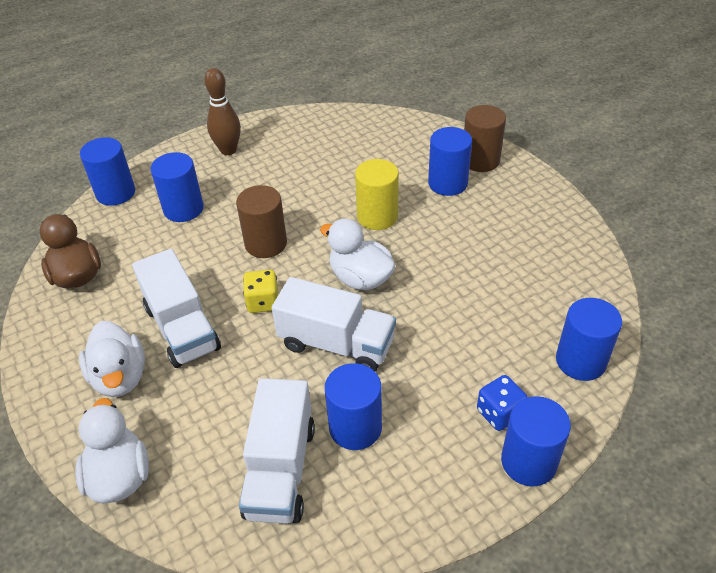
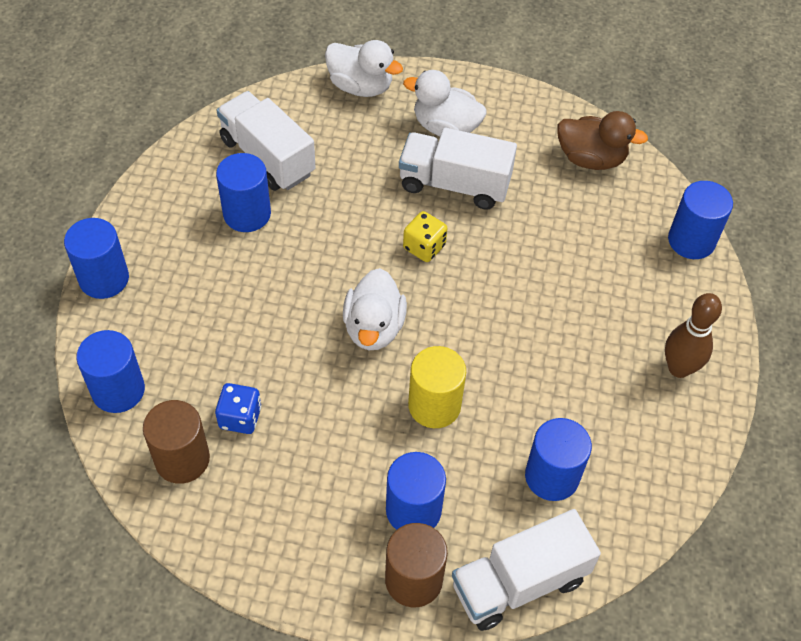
camera: 130 degrees right, 10 degrees up
blue cylinder [151,152,204,222] -> blue cylinder moved to [525,418,592,501]
brown cylinder [236,185,287,258] -> brown cylinder moved to [143,400,210,484]
white truck [272,277,396,372] -> white truck moved to [452,509,601,631]
white duck [320,219,396,290] -> white duck turned 105 degrees clockwise [343,268,407,350]
blue dice [477,375,528,431] -> blue dice moved to [215,383,262,434]

